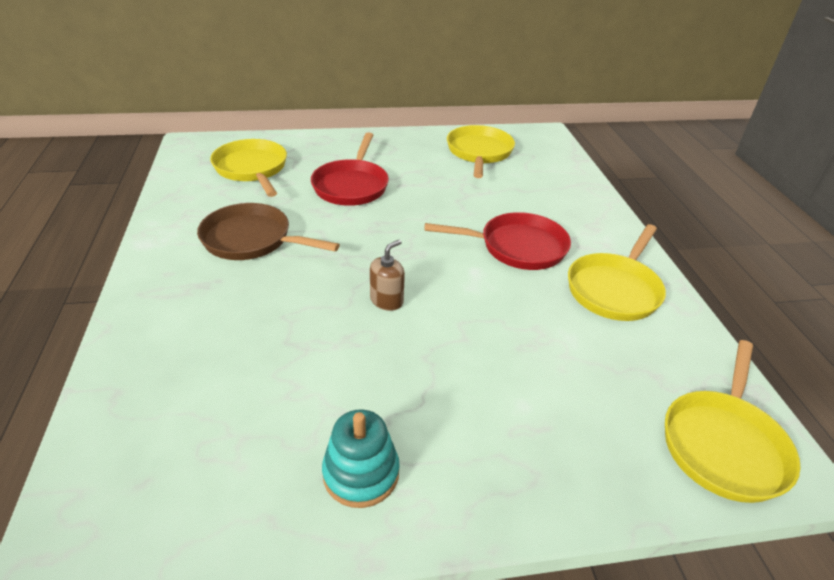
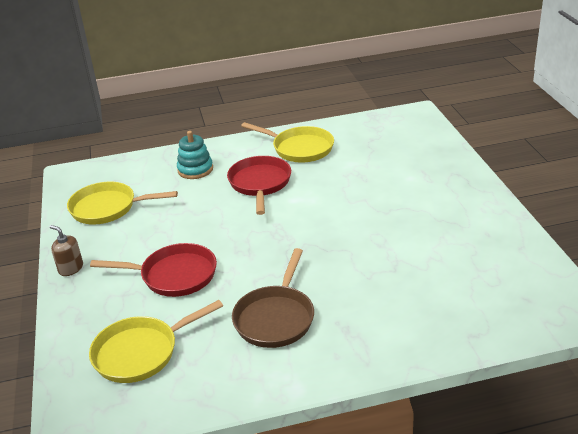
camera: 90 degrees left, 5 degrees down
turquoise stacking toy [322,409,400,508] -> turquoise stacking toy moved to [177,131,213,179]
brown soap dispenser [370,240,405,311] -> brown soap dispenser moved to [50,225,83,276]
yellow pan [665,340,801,503] -> none

